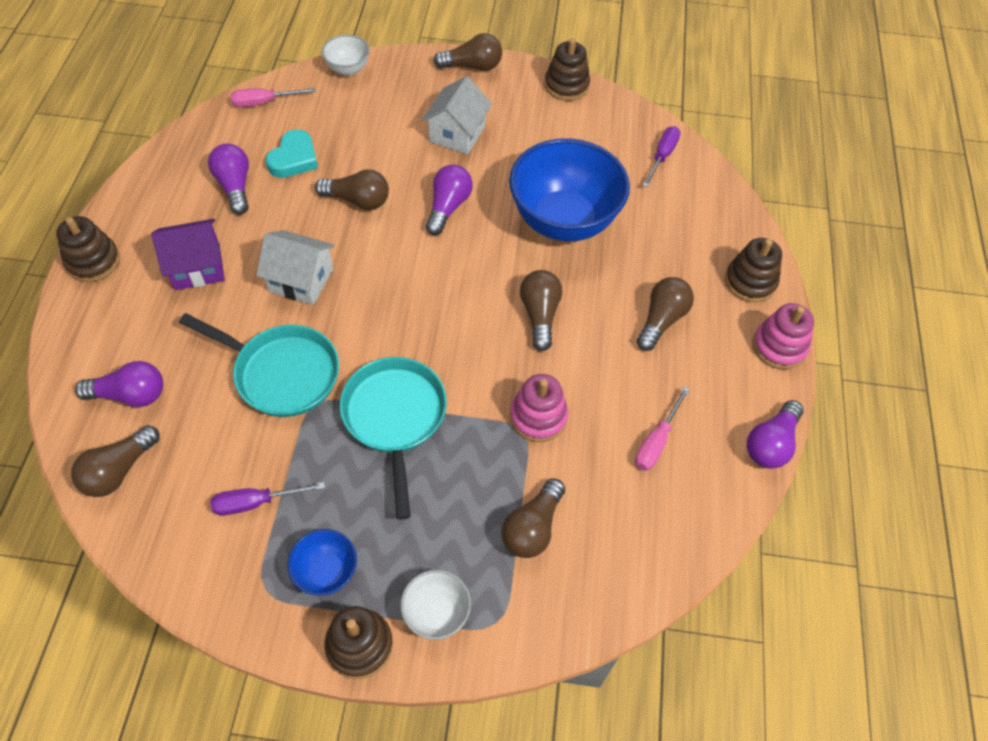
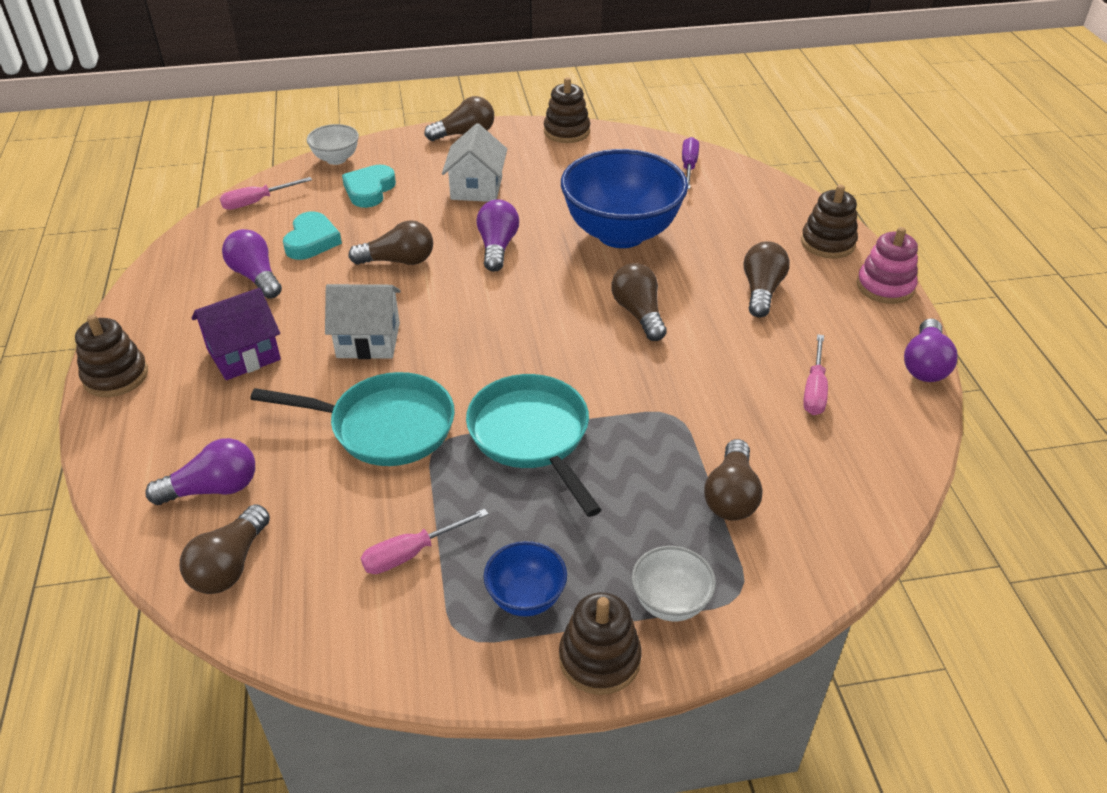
camera: 15 degrees left, 15 degrees down
purple screwdriver [211,482,325,516] -> pink screwdriver [361,509,488,574]
pink stacking toy [510,374,568,442] -> none
none -> turquoise heart [342,165,396,208]

